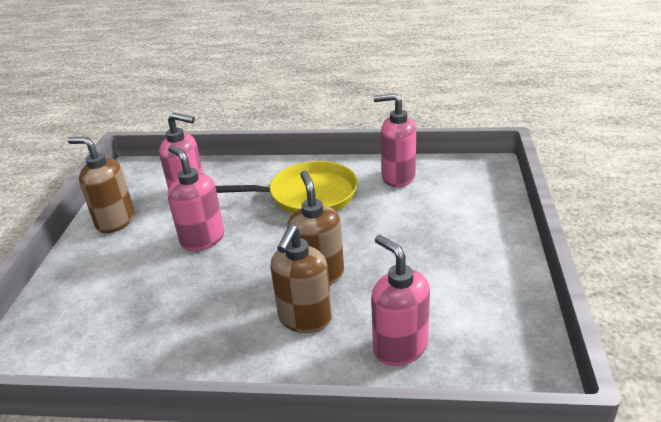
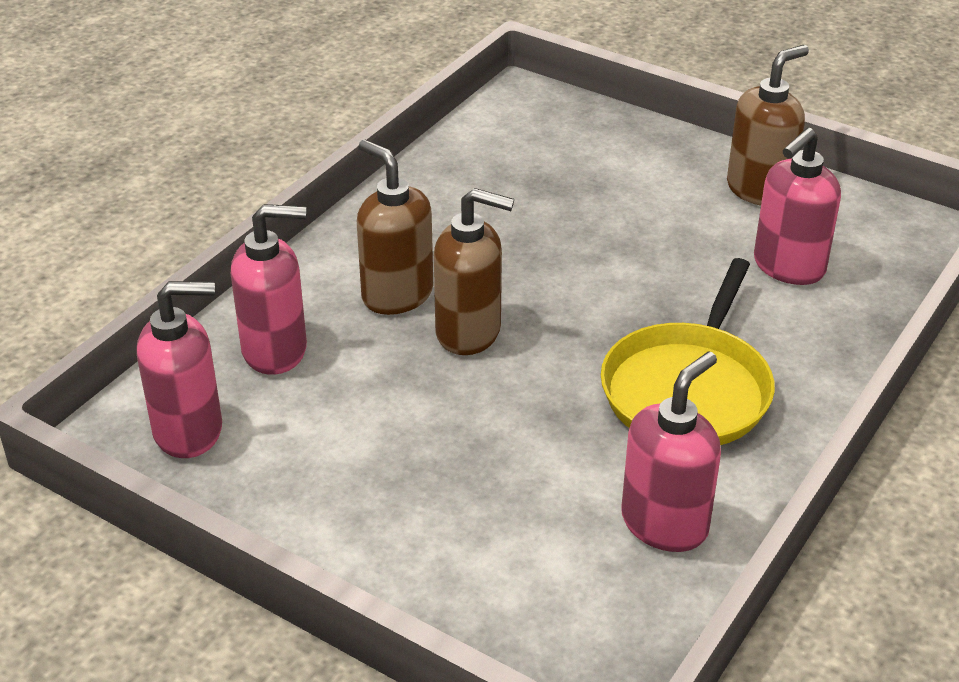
camera: 115 degrees right, 5 degrees up
pink soap dispenser [168,145,224,251] -> pink soap dispenser moved to [137,281,222,458]

